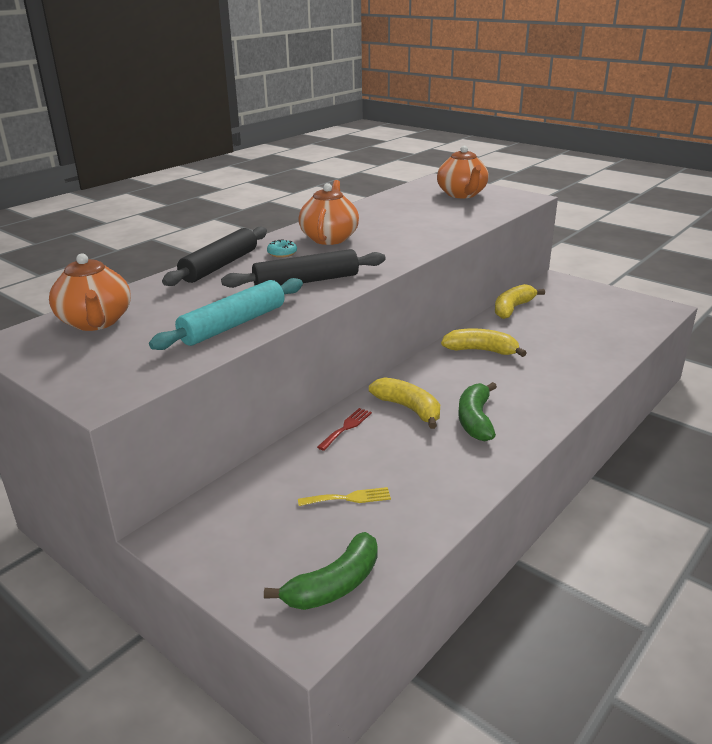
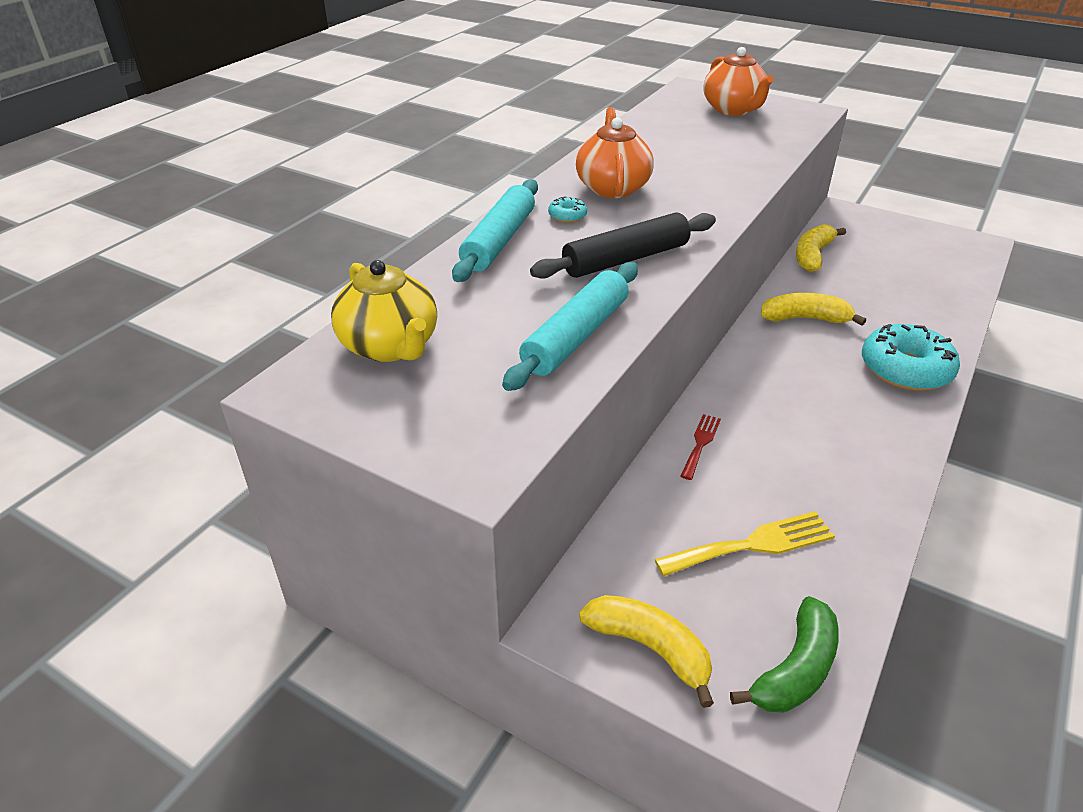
camera: 10 degrees left, 10 degrees up
orange teapot [49,253,131,331] -> yellow teapot [331,260,437,362]
black rolling pin [162,227,267,286] -> turquoise rolling pin [452,179,538,282]
yellow fork [298,487,391,506] -> yellow fork [654,511,835,576], size x1.66
yellow banana [369,377,440,429] -> yellow banana moved to [579,595,714,708]
green banana [458,382,497,441] -> none
none -> turquoise donut [862,324,960,391]

